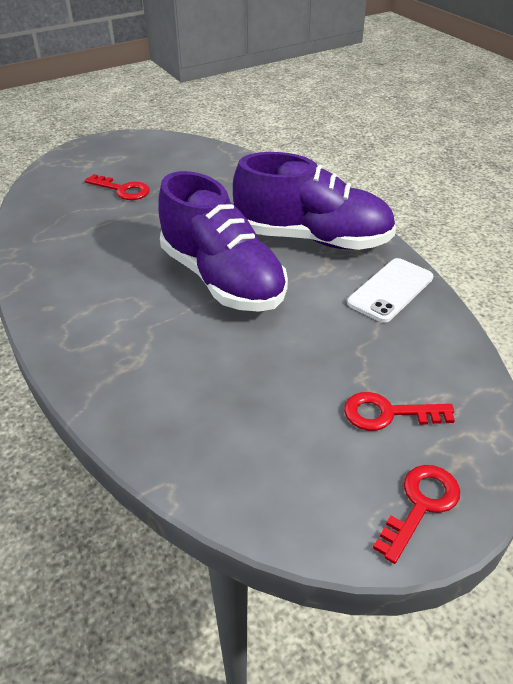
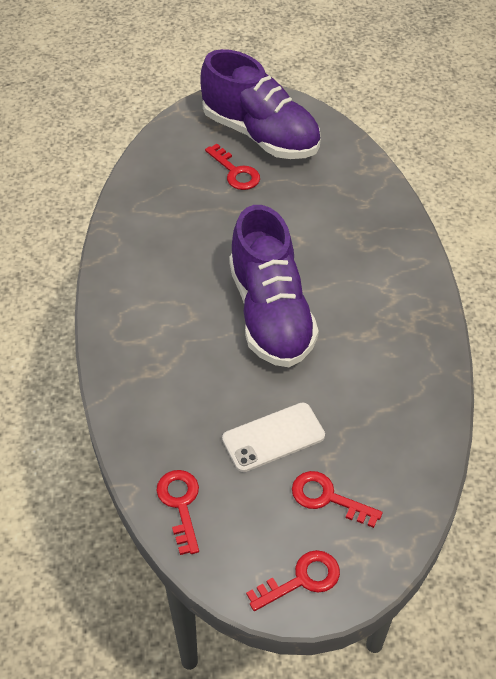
camera: 25 degrees right, 10 degrees up
purple shoe [233,152,396,250] -> purple shoe moved to [200,49,320,159]
white phone [347,258,433,323] -> white phone moved to [222,402,325,472]
none -> red key [156,470,199,555]

